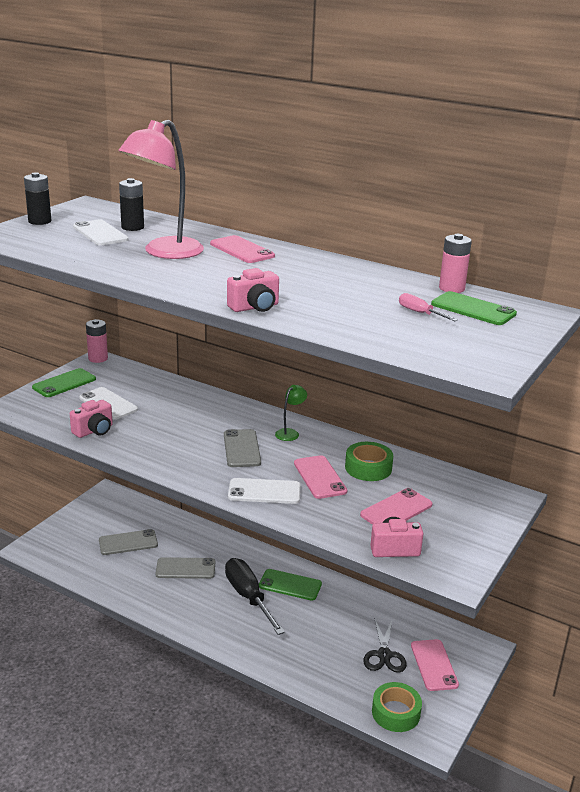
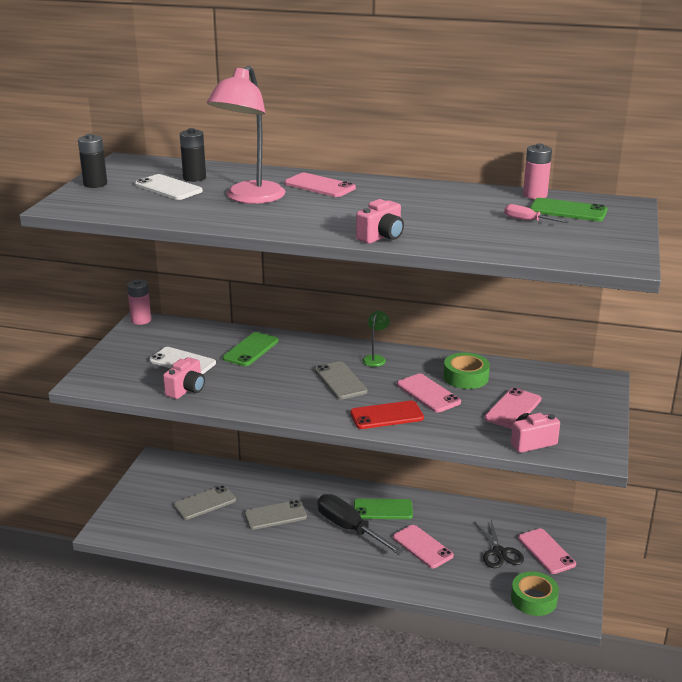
camera: 15 degrees left, 0 degrees up
green phone [32,368,96,397] -> green phone moved to [223,332,279,366]
white phone [228,478,301,504] -> red phone [350,401,424,429]
none -> pink phone [393,525,454,568]

